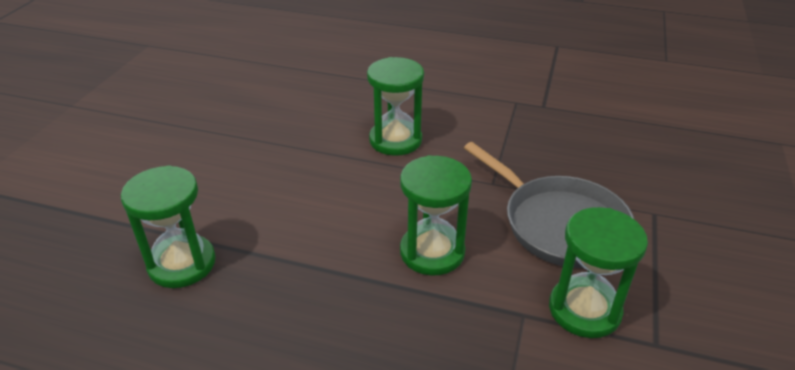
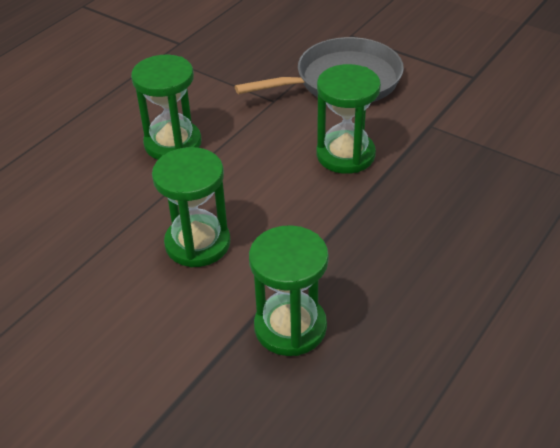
camera: 70 degrees left, 5 degrees up
green hourglass [549,207,648,338] -> green hourglass moved to [152,147,230,267]

